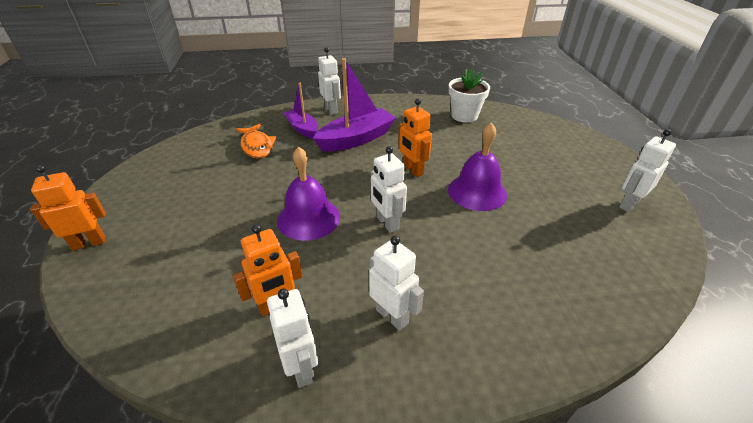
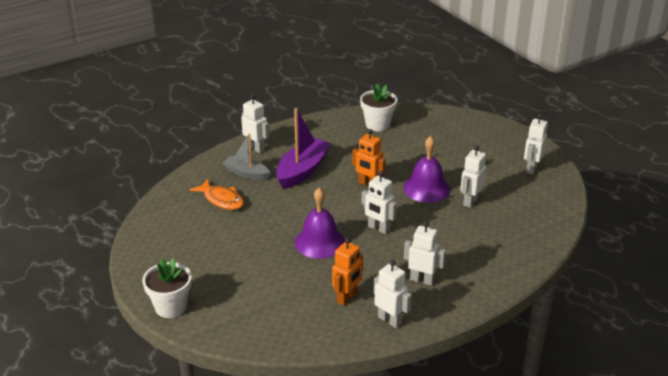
camera: 25 degrees left, 5 degrees down
orange robot [30,165,106,251] -> white flower pot [142,258,192,318]
purple boat [284,83,318,139] -> grey boat [223,134,270,180]
none -> white robot [460,145,486,208]

